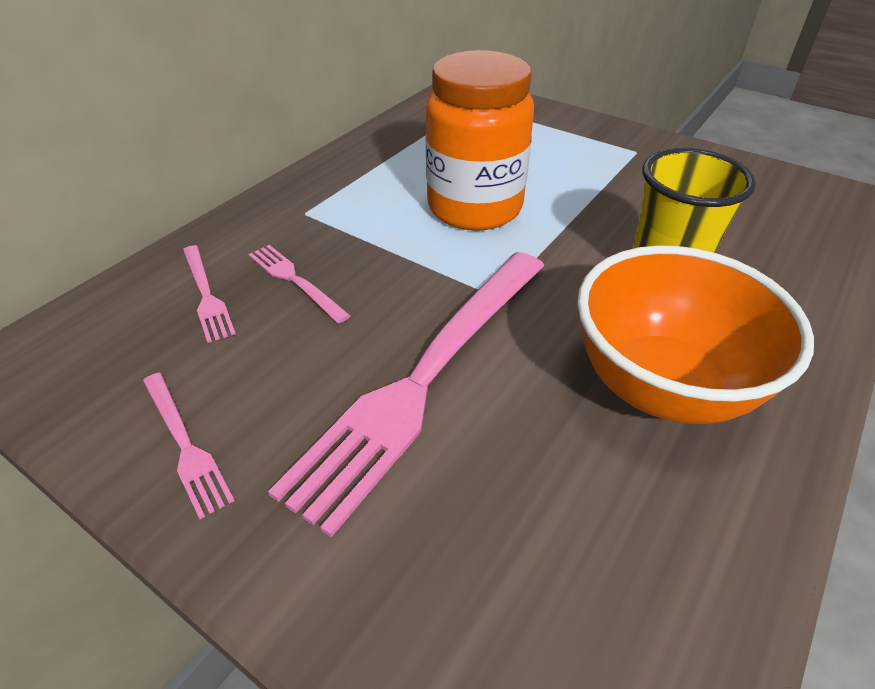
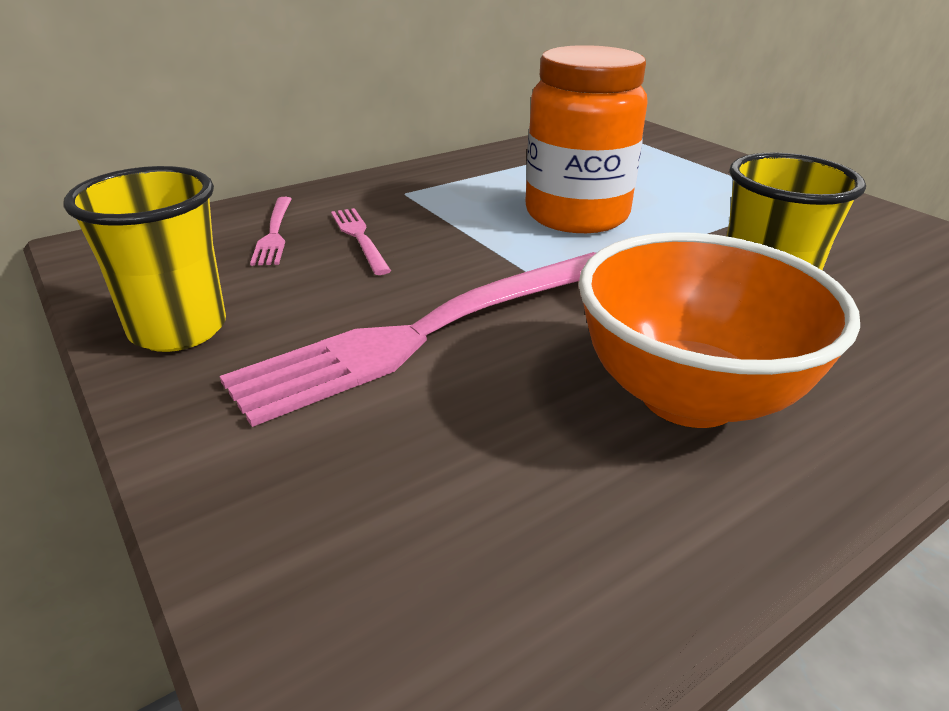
camera: 20 degrees right, 10 degrees down
pink fork [143,373,235,519] -> yellow cup [63,166,226,352]

